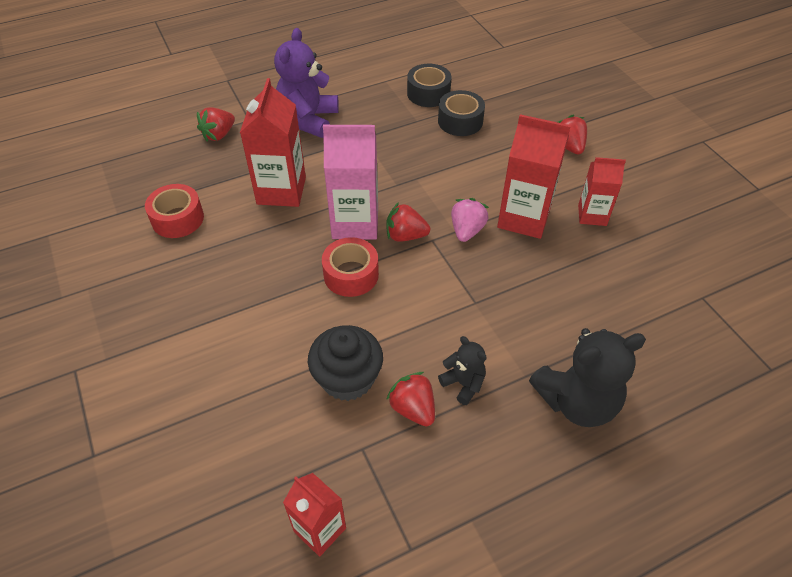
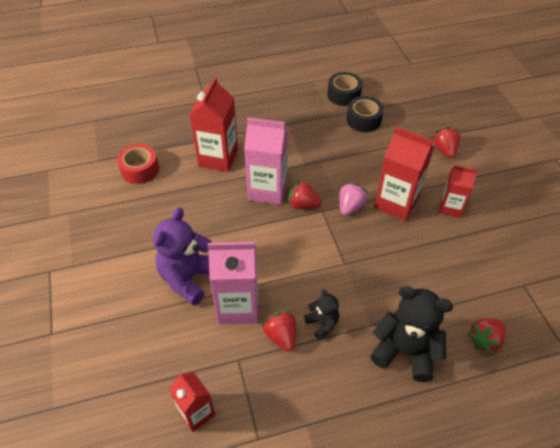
camera: 10 degrees right, 0 degrees up
red strawberry [197,107,235,141] -> red strawberry moved to [467,318,506,355]
purple teddy bear [274,28,339,138] -> purple teddy bear moved to [153,207,212,306]
black cupcake [308,325,383,401] -> pink carton [208,242,258,324]
red tape [322,237,379,297] -> none
black teddy bear [529,328,646,427] -> black teddy bear turned 150 degrees counterclockwise [370,286,453,382]

